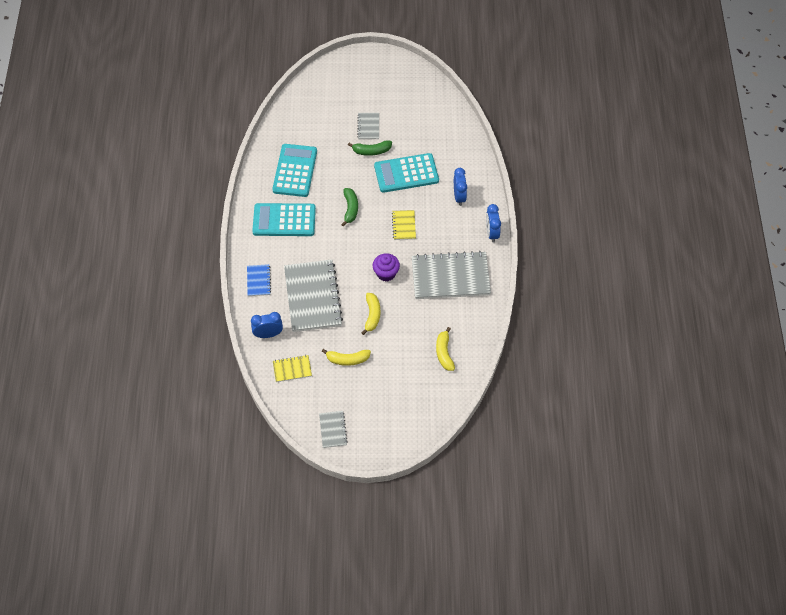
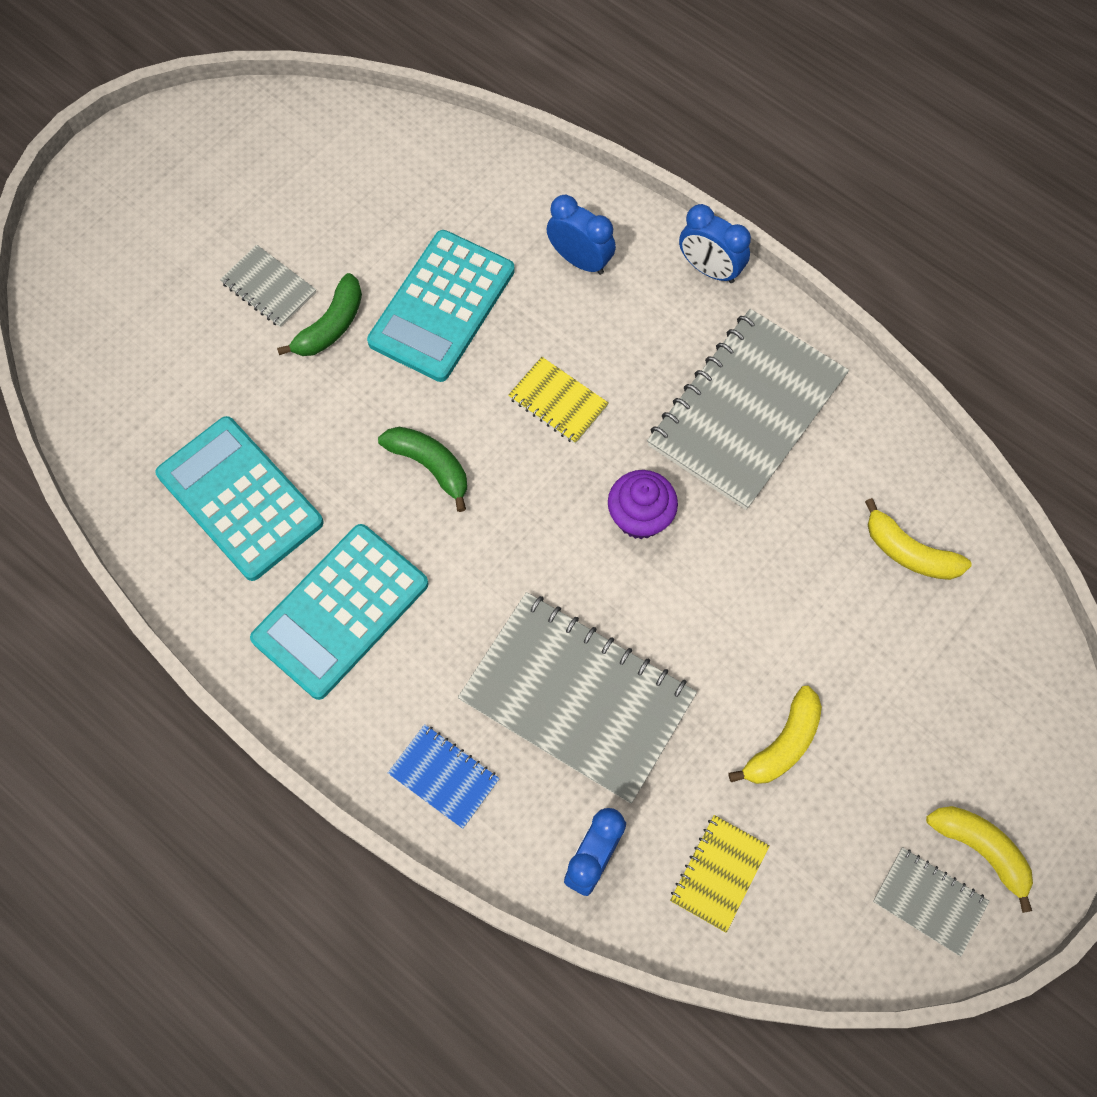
camera: 50 degrees left, 10 degrees up
yellow banana [361,293,380,335] -> yellow banana moved to [926,806,1033,913]

